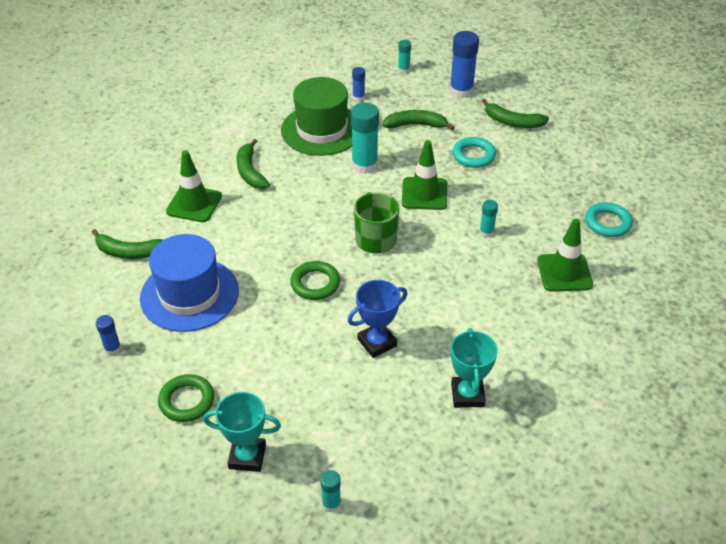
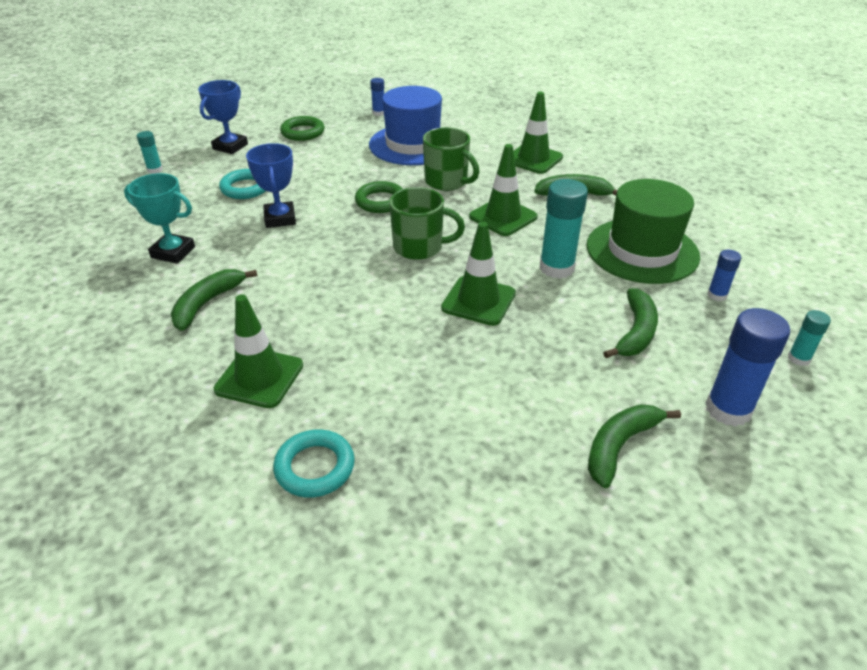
camera: 110 degrees right, 5 degrees down
green banana [91,229,164,259] -> green banana moved to [171,269,257,331]
turquoise trophy [203,392,281,472] -> blue trophy [198,80,248,154]
turquoise ring [453,137,496,168] -> turquoise ring moved to [219,169,266,199]
turquoise glue stick [480,200,498,237] -> none
none -> green mug [423,127,479,191]
none -> green traffic cone [469,144,538,236]

